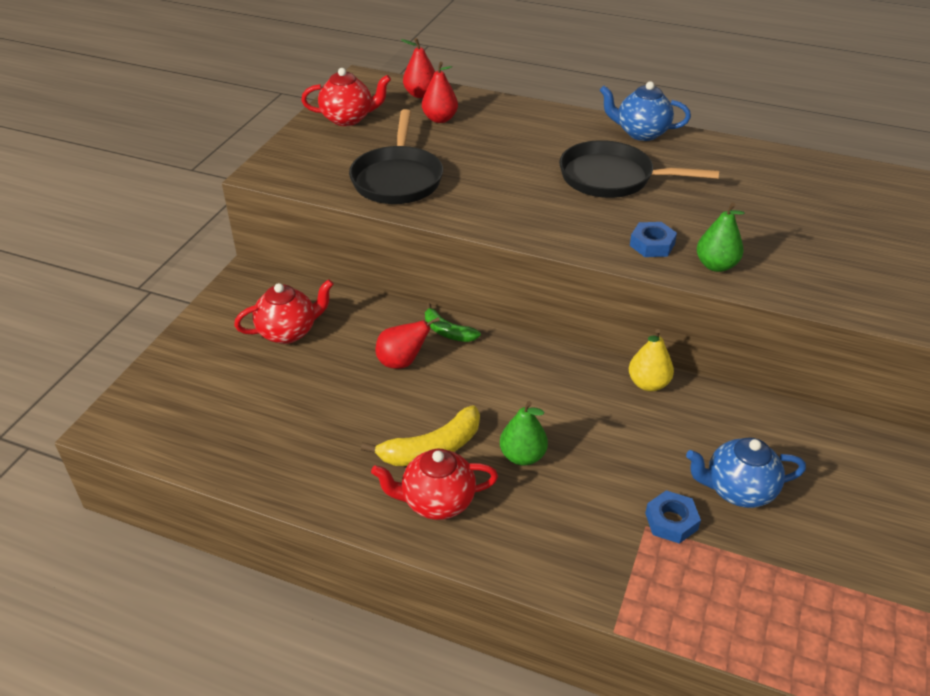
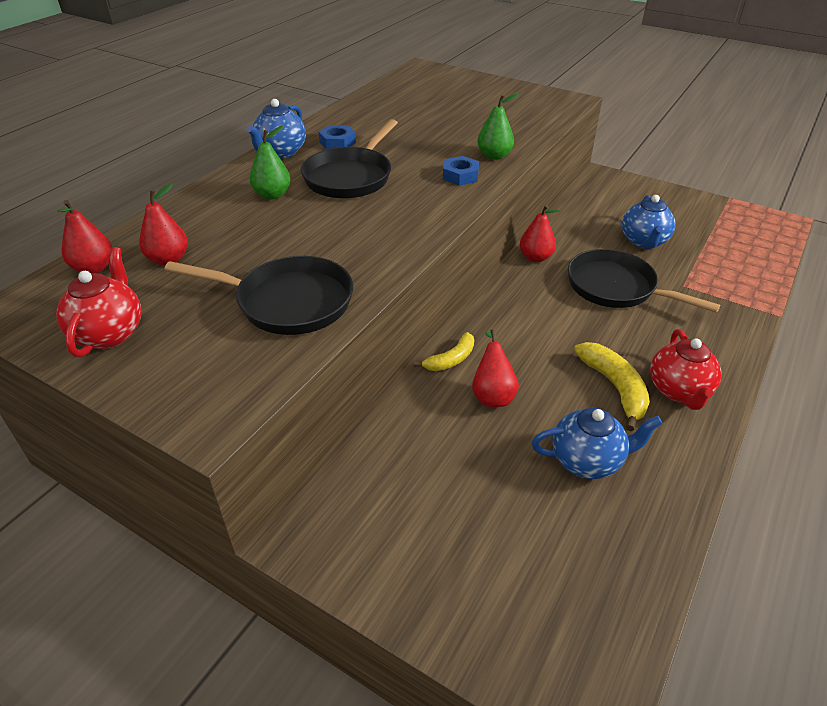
camera: 80 degrees left, 0 degrees up
red teapot [234,279,334,344] -> none
green banana [425,303,481,342] -> yellow banana [414,332,474,371]
green pear [500,401,548,466] -> green pear moved to [250,126,291,200]
yellow pear [629,329,674,391] -> red pear [520,205,560,262]
blue nut [645,490,701,544] -> blue nut moved to [319,125,356,150]
none -> blue teapot [532,408,663,479]
none -> black pan [568,249,720,313]

